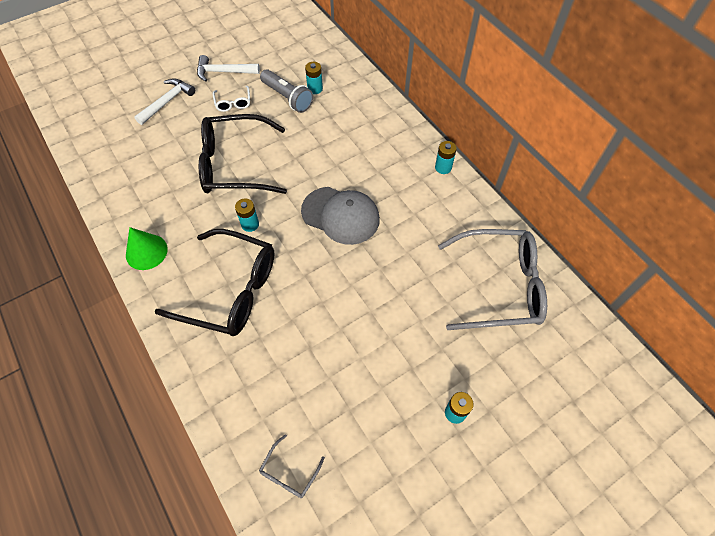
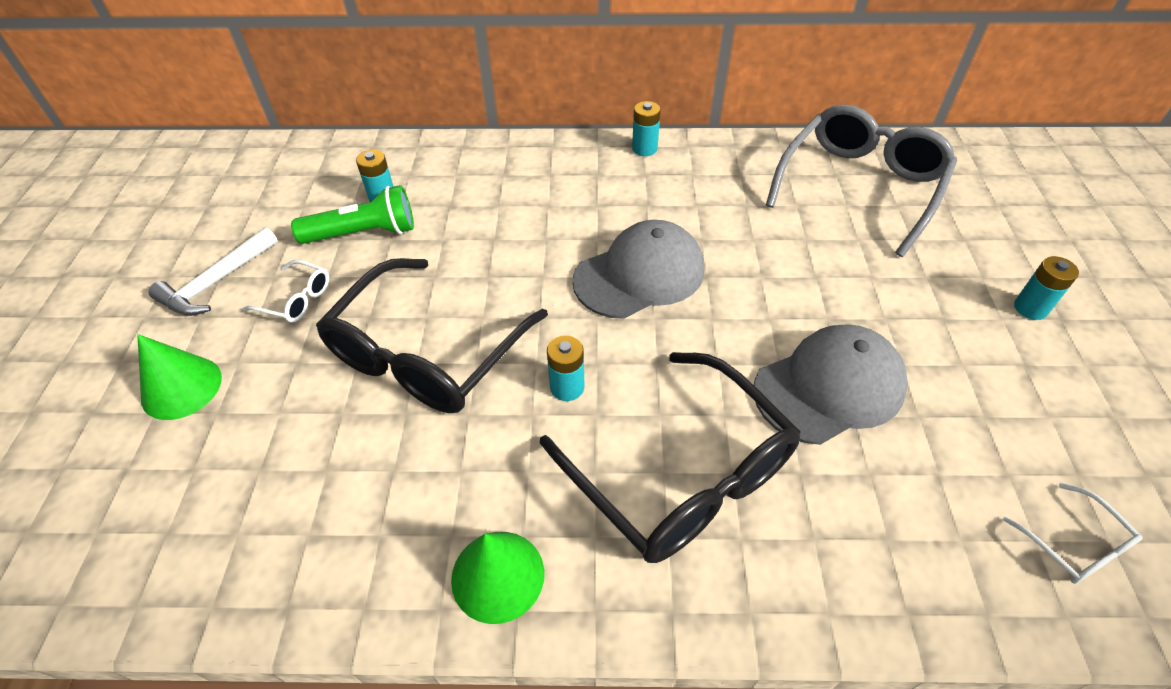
camera: 55 degrees left, 10 degrees down
white hammer [134,78,195,125] -> green cone [137,334,222,420]
black glasses [154,229,274,336] -> black glasses turned 90 degrees clockwise [540,352,801,563]
grey glasses [259,434,325,498] -> white glasses [1003,483,1143,584]
grey flashlight [260,69,313,113] -> green flashlight [291,185,414,244]
none -> grey cap [754,324,908,445]

